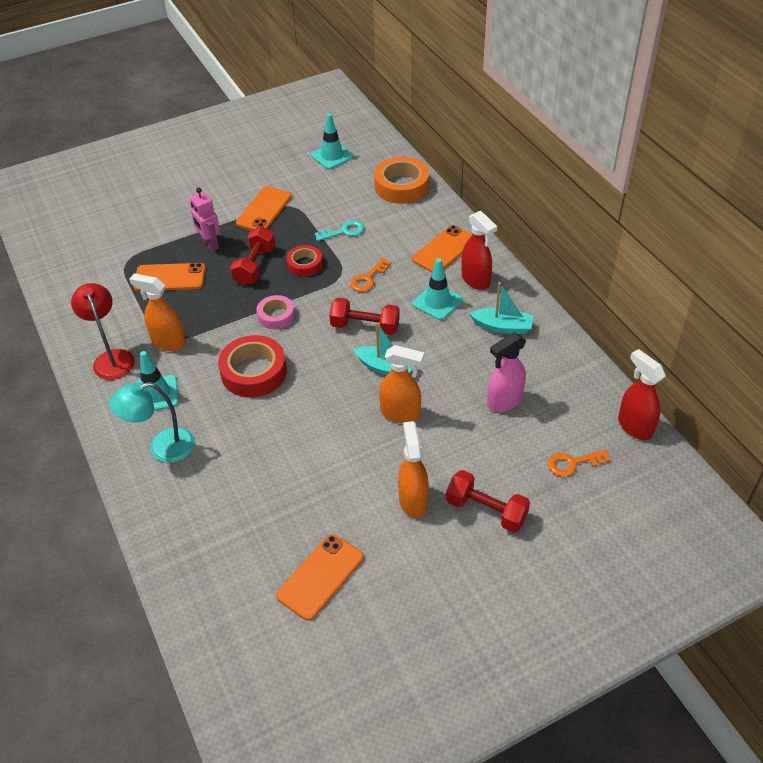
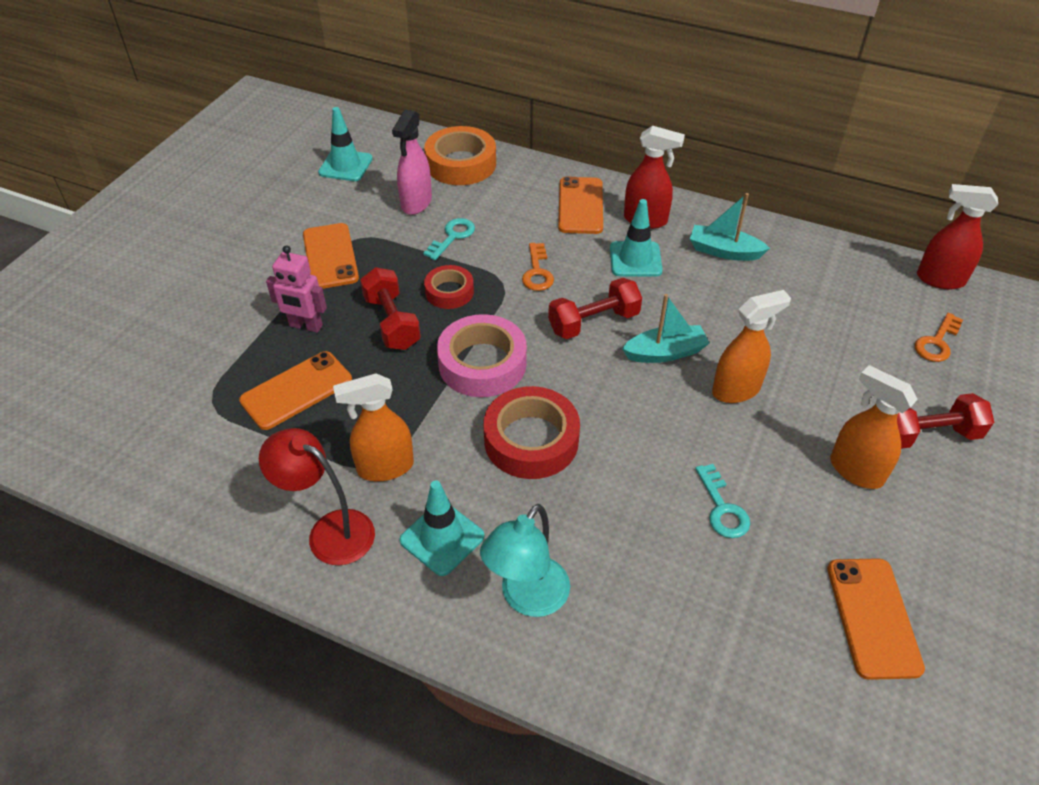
camera: 40 degrees left, 0 degrees up
pink tape [256,295,295,329] -> pink tape [437,314,527,397], size x1.68
turquoise boat [469,282,534,334] -> turquoise boat turned 135 degrees counterclockwise [690,193,770,261]
pink spray bottle [487,333,526,412] -> pink spray bottle moved to [392,109,432,215]
none -> turquoise key [695,464,750,538]

